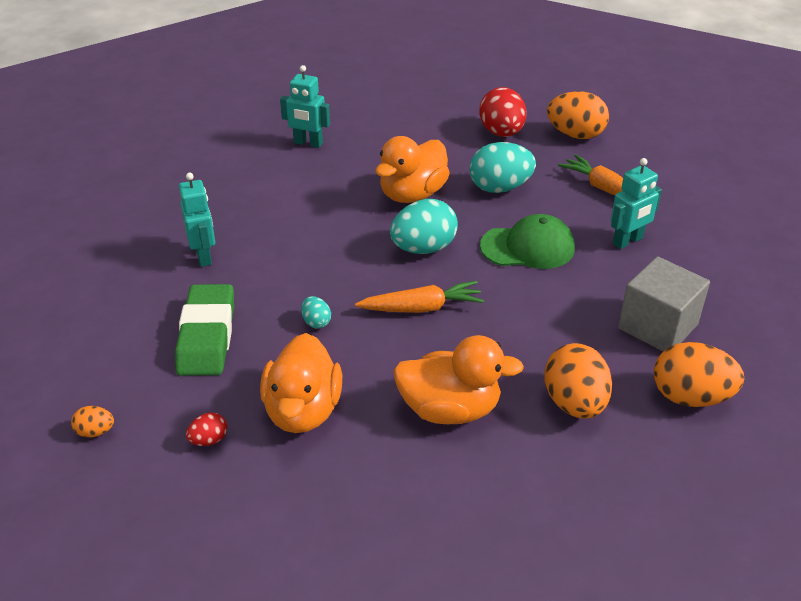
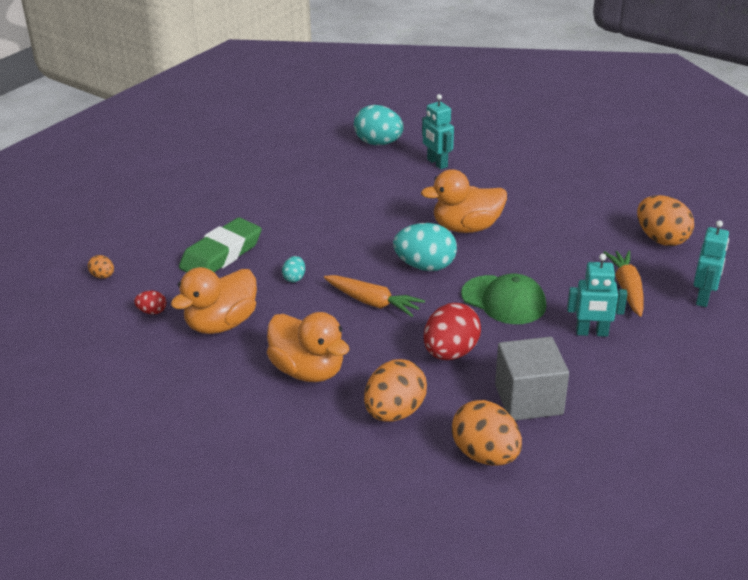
camera: 40 degrees right, 5 degrees down
turquoise robot [179,173,215,267] -> turquoise robot moved to [694,220,729,307]
turquoise egg [469,142,536,193] -> turquoise egg moved to [354,105,404,145]
red egg [480,87,527,137] -> red egg moved to [424,303,481,360]

